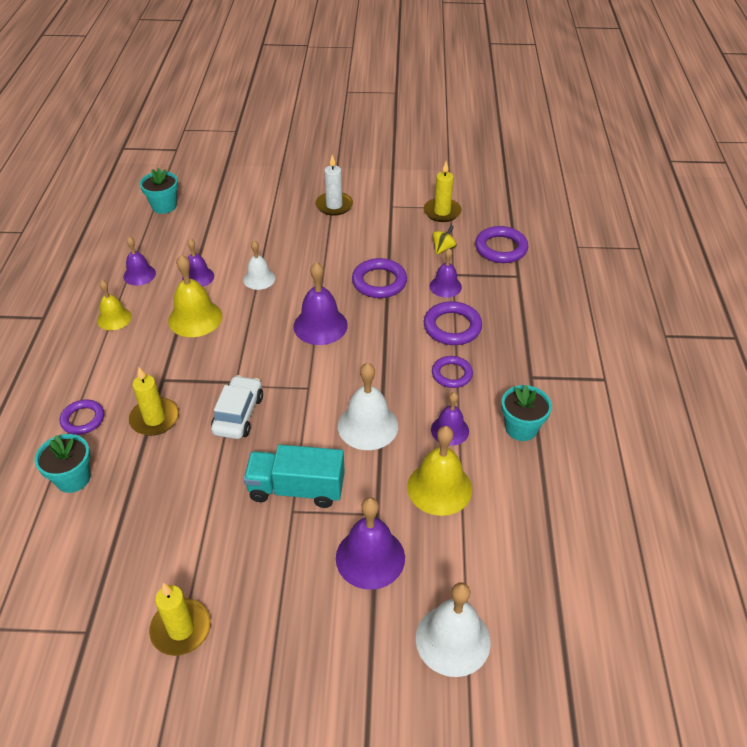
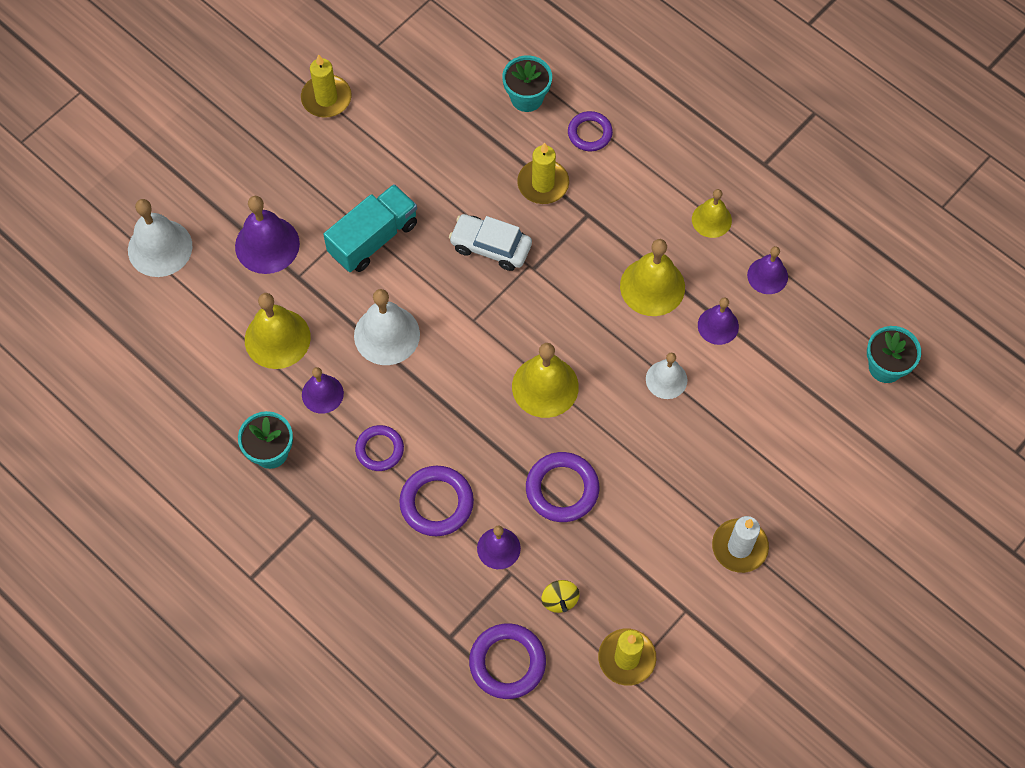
camera: 130 degrees right, 20 degrees up
white car [211,375,263,439] -> white car turned 150 degrees clockwise [449,214,532,271]
purple bell [293,262,348,345] -> yellow bell [512,343,579,418]

